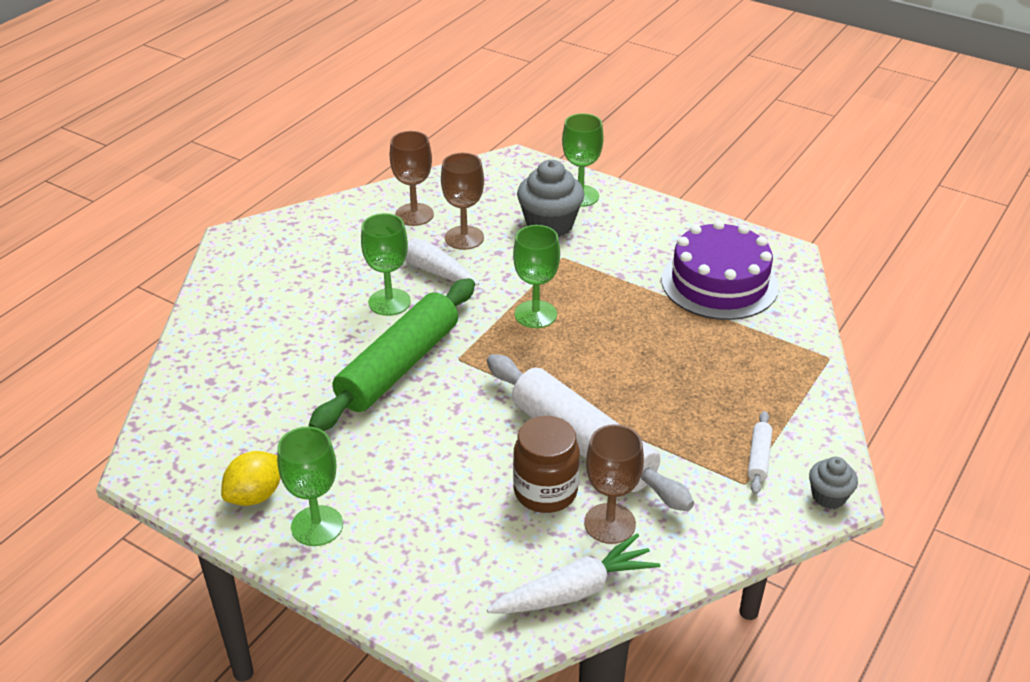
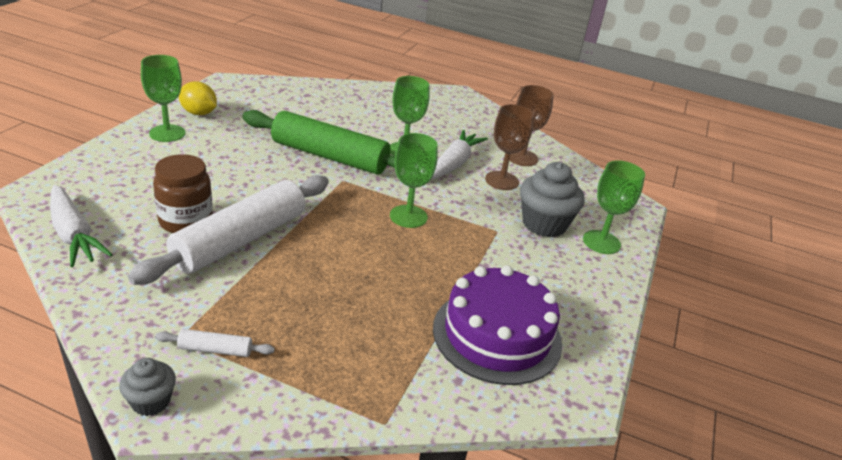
camera: 75 degrees right, 5 degrees down
brown goblet [584,424,644,544] -> none

